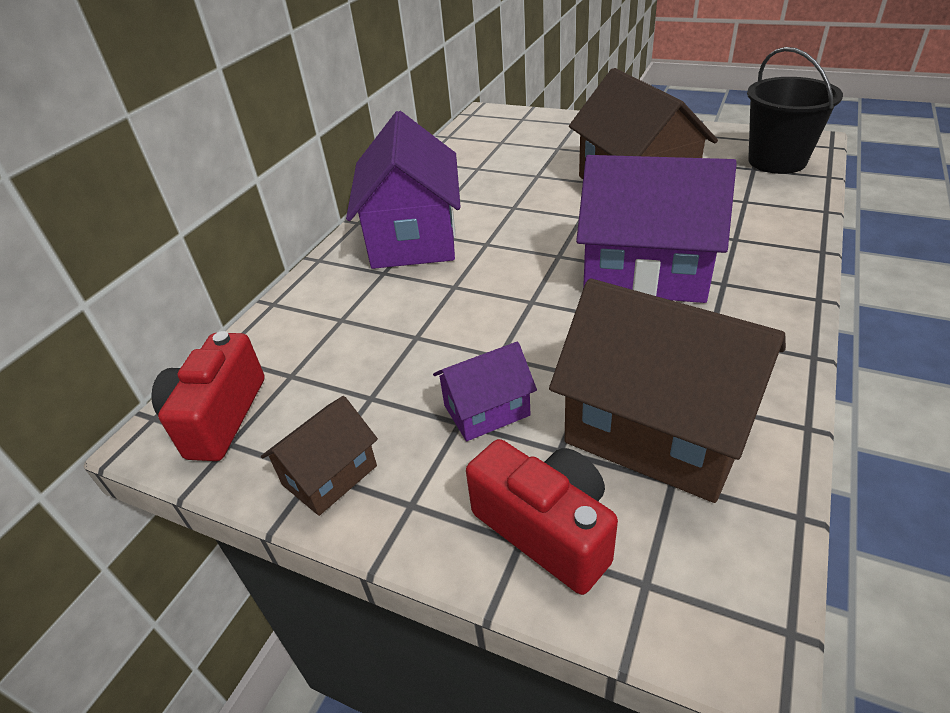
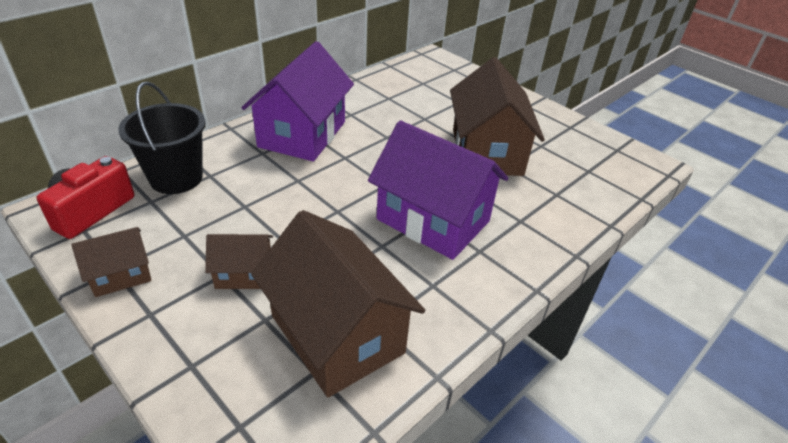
camera: 15 degrees right, 0 degrees up
purple house [433,342,537,441] -> brown house [205,234,273,289]
red camera [466,439,618,595] -> none
black bucket [747,47,843,174] -> black bucket moved to [118,81,205,194]

